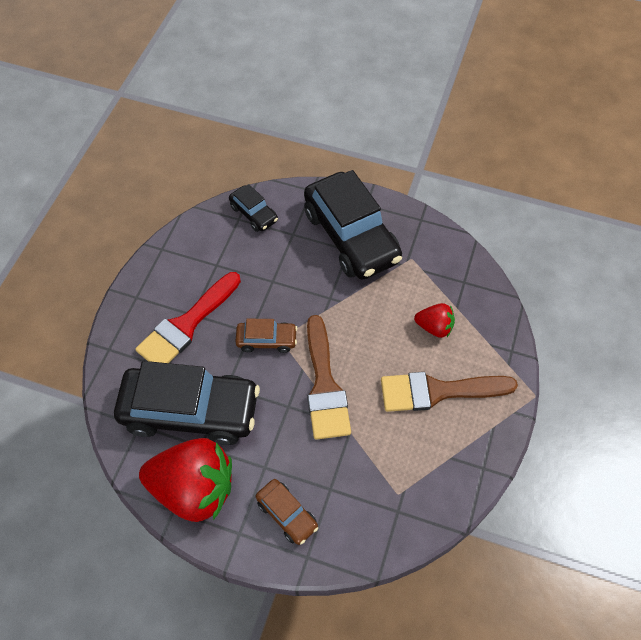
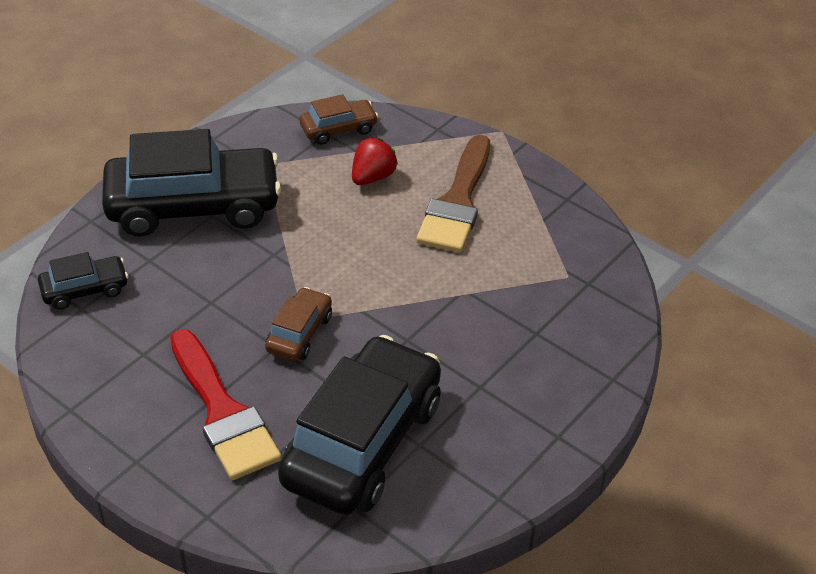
camera: 70 degrees left, 15 degrees down
red strawberry [139,438,232,522] -> none
brown car [256,479,318,545] -> brown car moved to [299,94,378,145]
brown brush [307,315,351,440] -> none

